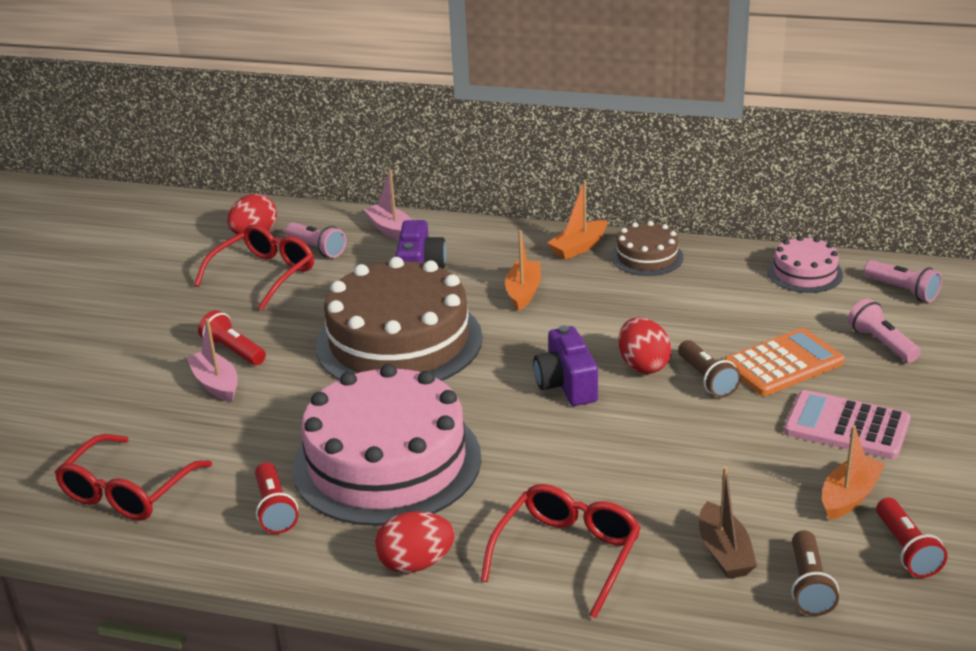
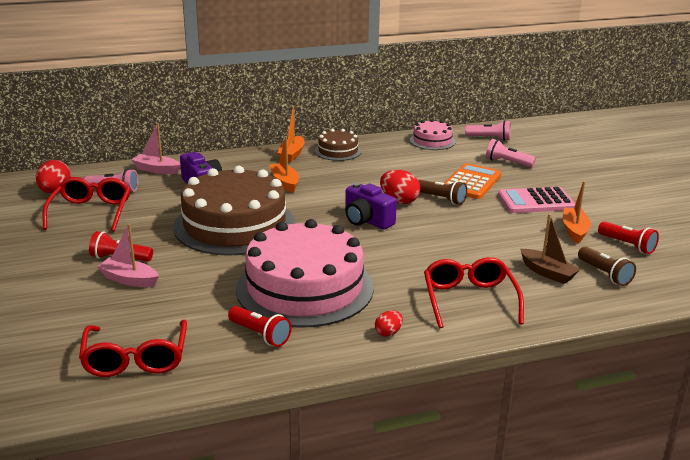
camera: 35 degrees left, 5 degrees down
red egg [375,511,455,573] -> red egg [375,311,403,337], size x0.56

